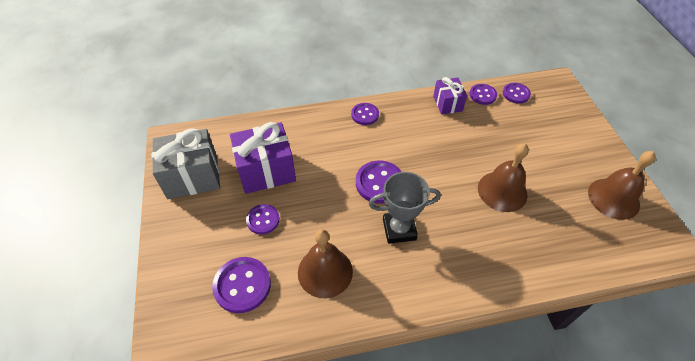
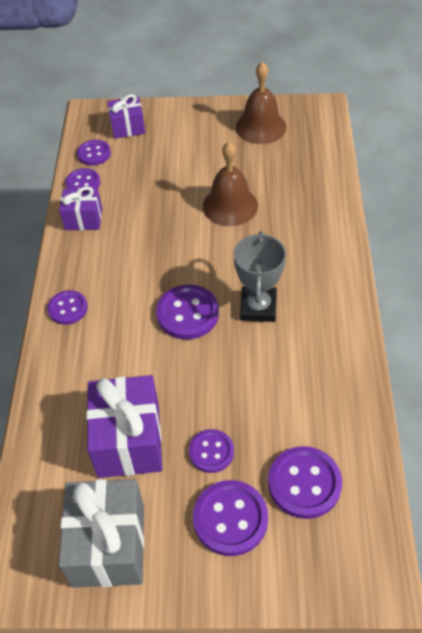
camera: 75 degrees left, 0 degrees up
brown bell [298,229,353,298] -> none
none -> purple gift [107,94,145,139]
none -> purple button [193,480,268,556]

